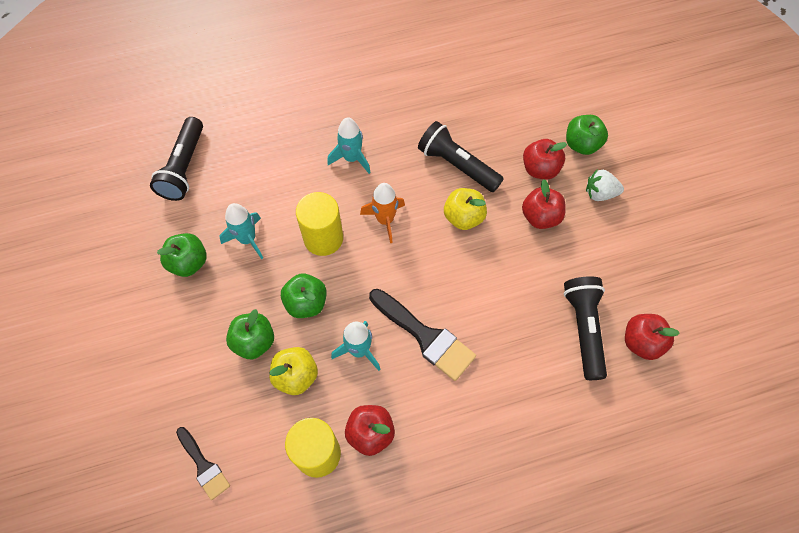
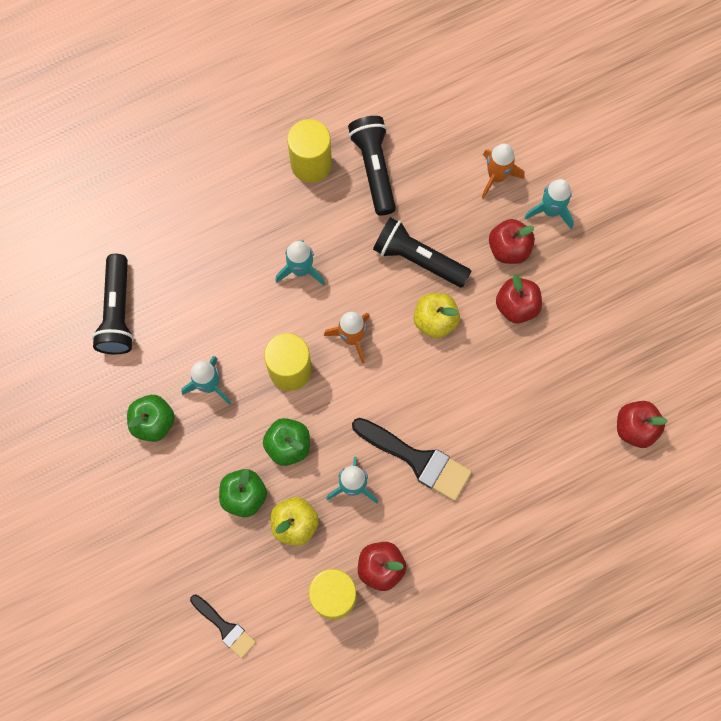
camera: 10 degrees left, 10 degrees up
black flashlight [564,276,607,380] -> black flashlight moved to [348,116,396,216]
green apple [566,115,608,155] -> turquoise rocket [524,179,574,229]
white strawberry [586,170,624,201] -> none
none -> yellow cylinder [287,119,332,183]
none -> orange rocket [482,143,524,199]

